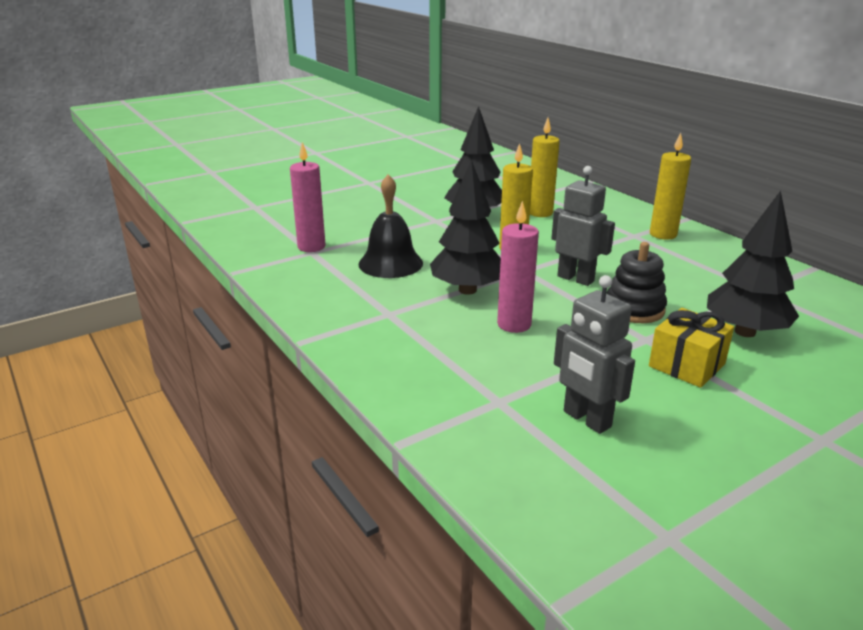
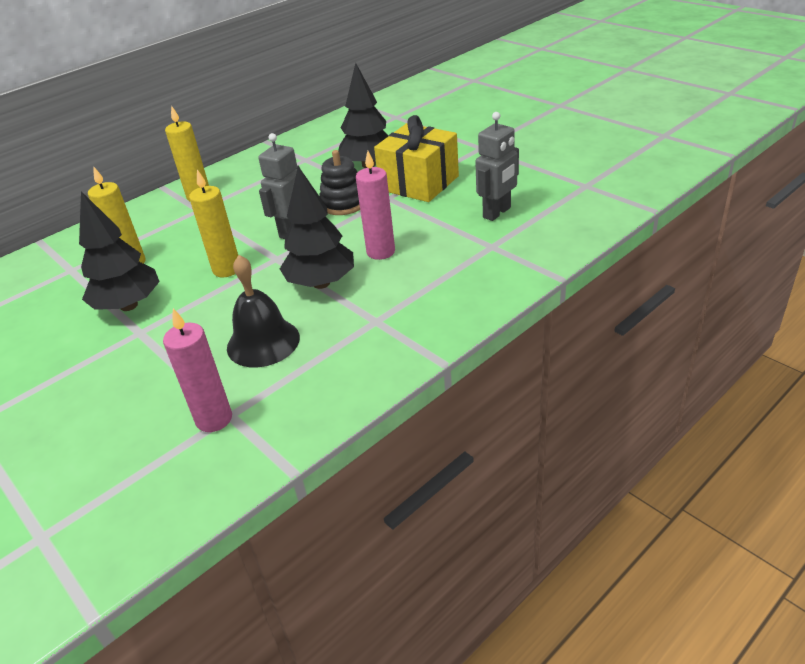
camera: 95 degrees left, 10 degrees up
yellow gift [649,308,734,388] -> yellow gift [374,115,459,202], size x1.54

